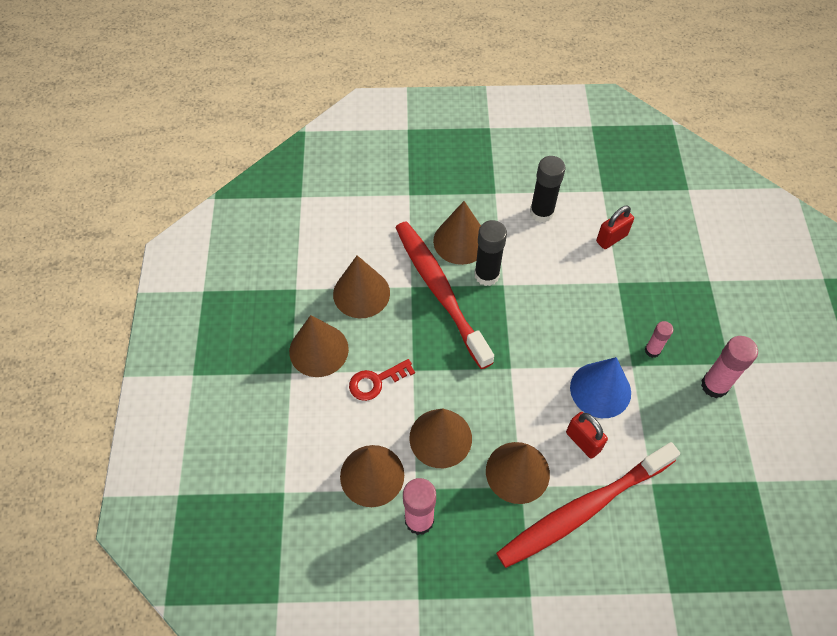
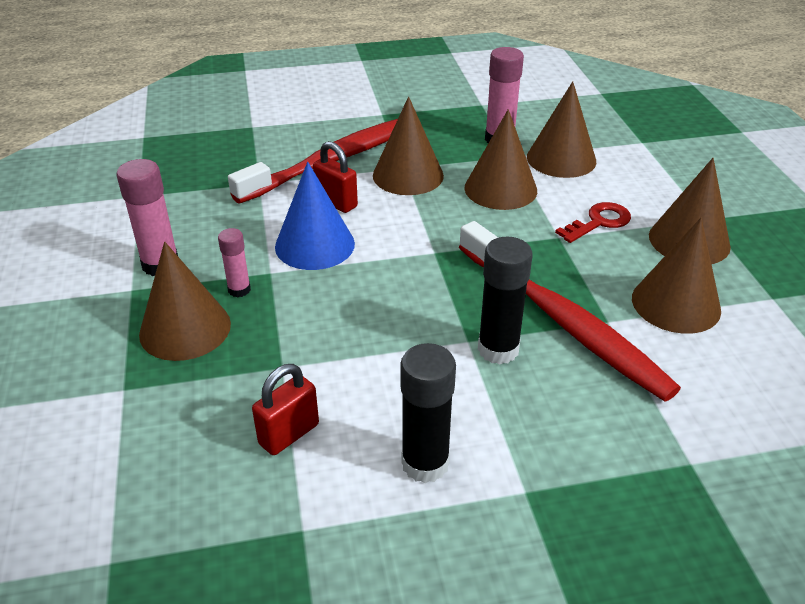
camera: 170 degrees right, 20 degrees down
brown cone [433,201,481,265] -> brown cone moved to [139,242,231,361]

